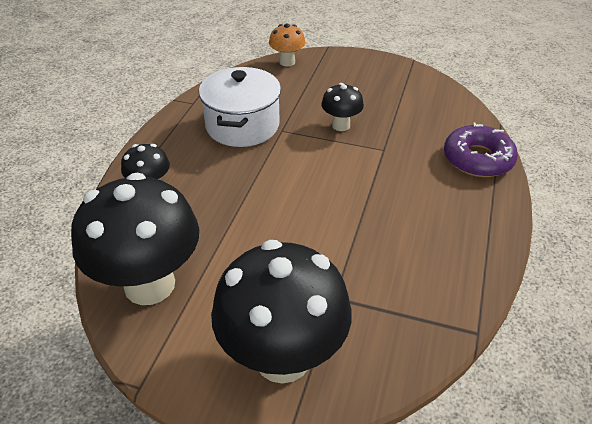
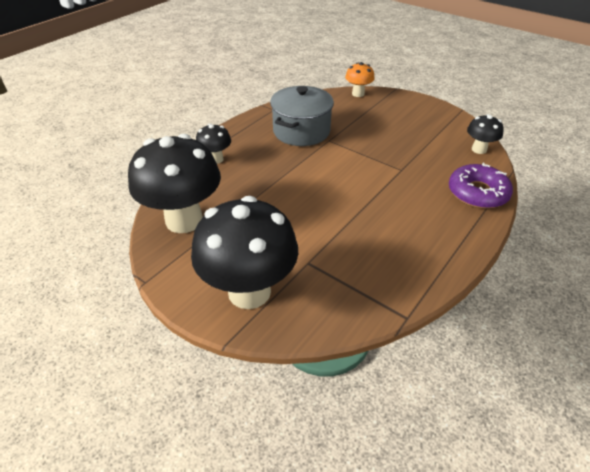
camera: 20 degrees right, 0 degrees up
white pot [199,67,281,147] -> grey pot [270,86,334,146]
black mushroom [321,83,364,131] -> black mushroom moved to [467,114,504,154]

